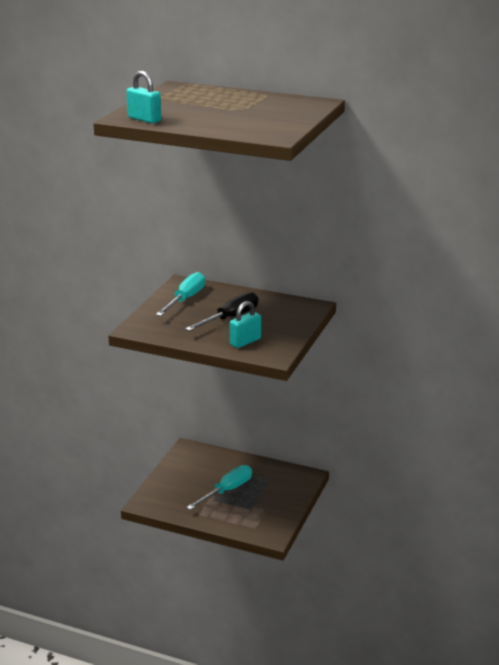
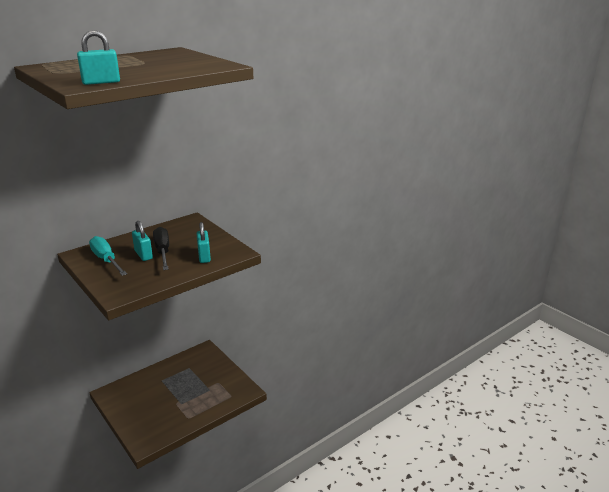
camera: 60 degrees left, 0 degrees up
turquoise screwdriver [187,465,252,510] -> none
none -> turquoise padlock [132,221,153,261]

